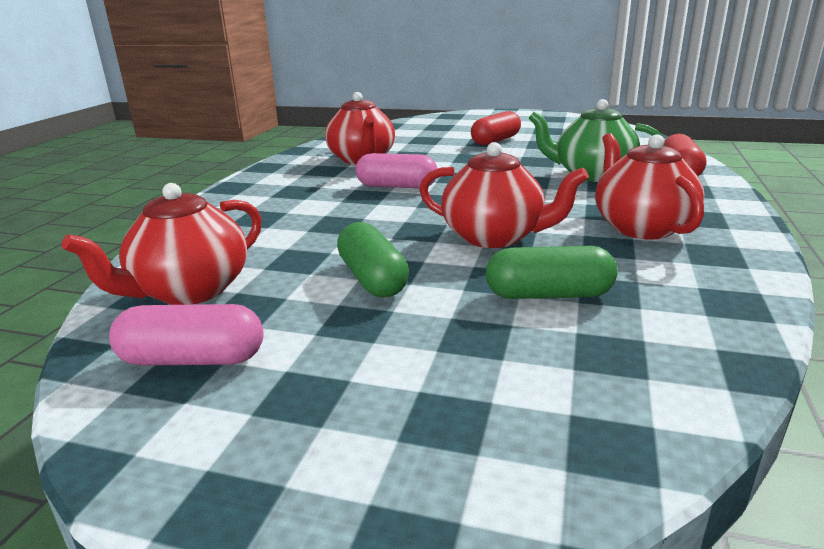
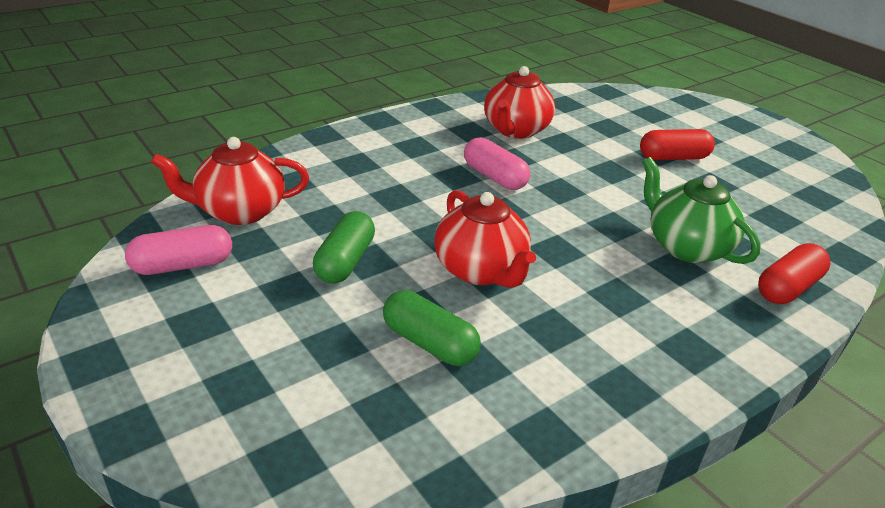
camera: 35 degrees right, 10 degrees up
pink capsule [109,304,264,365] -> pink capsule turned 60 degrees counterclockwise [125,225,232,275]
red teapot [595,133,705,239] -> none

